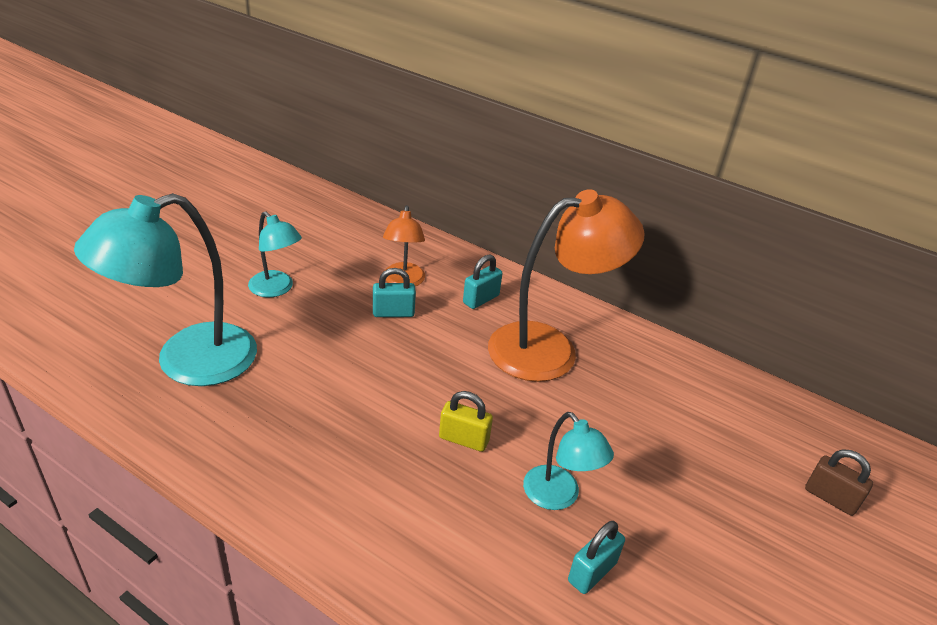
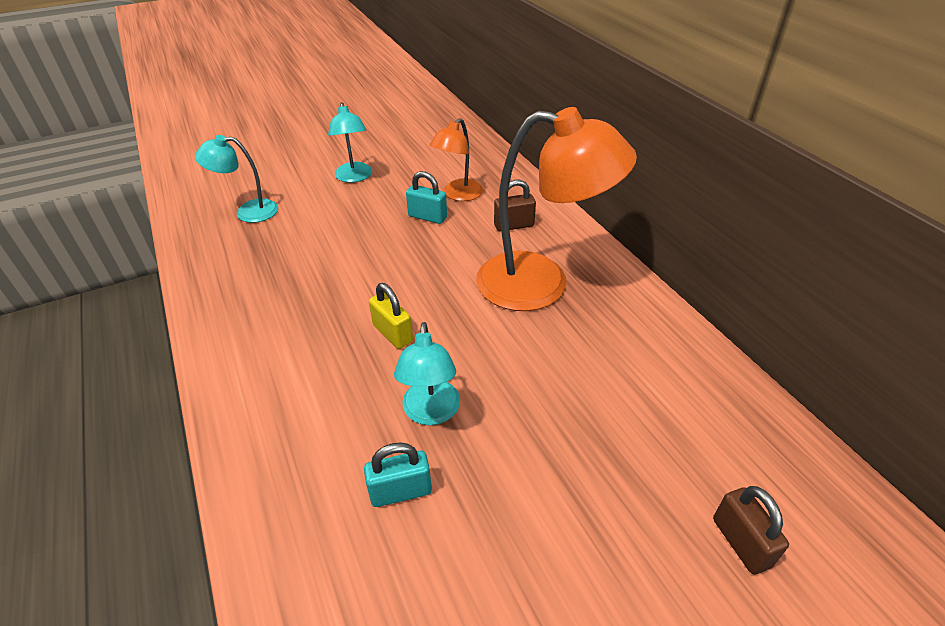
camera: 35 degrees right, 5 degrees up
turquoise lamp [74,193,257,386] -> turquoise lamp [195,135,278,223], size x0.52
turquoise padlock [463,254,502,309] -> brown padlock [494,180,536,232]

